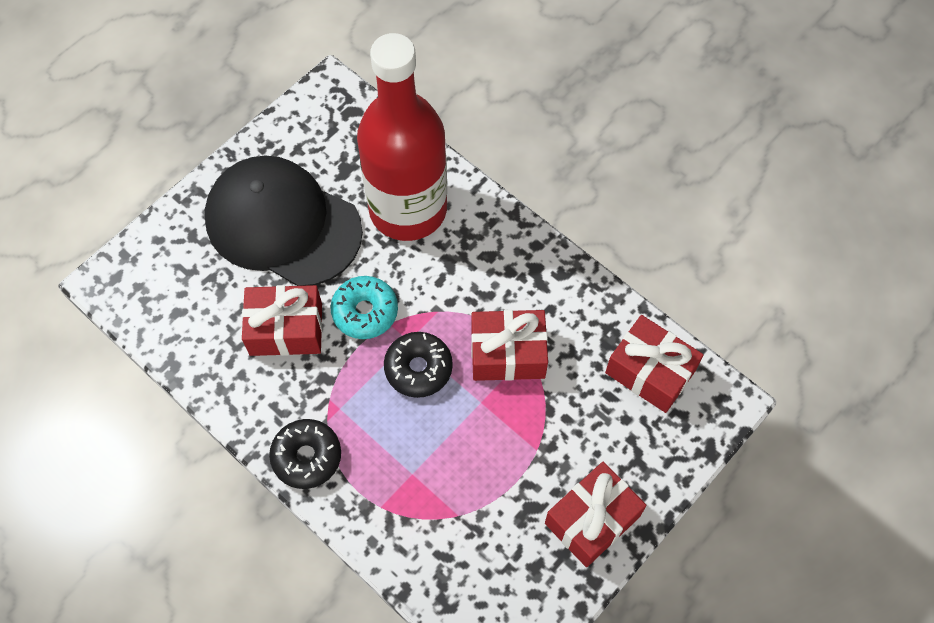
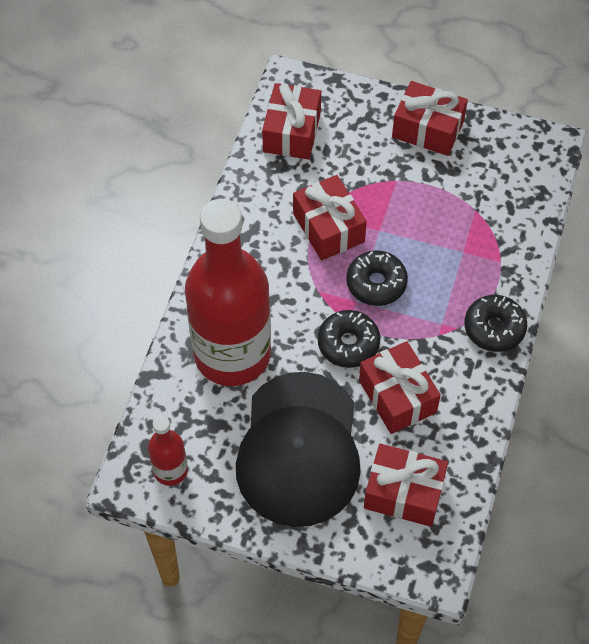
camera: 115 degrees left, 5 degrees down
turquoise donut [331,276,398,339] -> black donut [318,310,381,368]
none -> red bottle [148,416,188,486]
none -> red gift [364,444,448,527]

